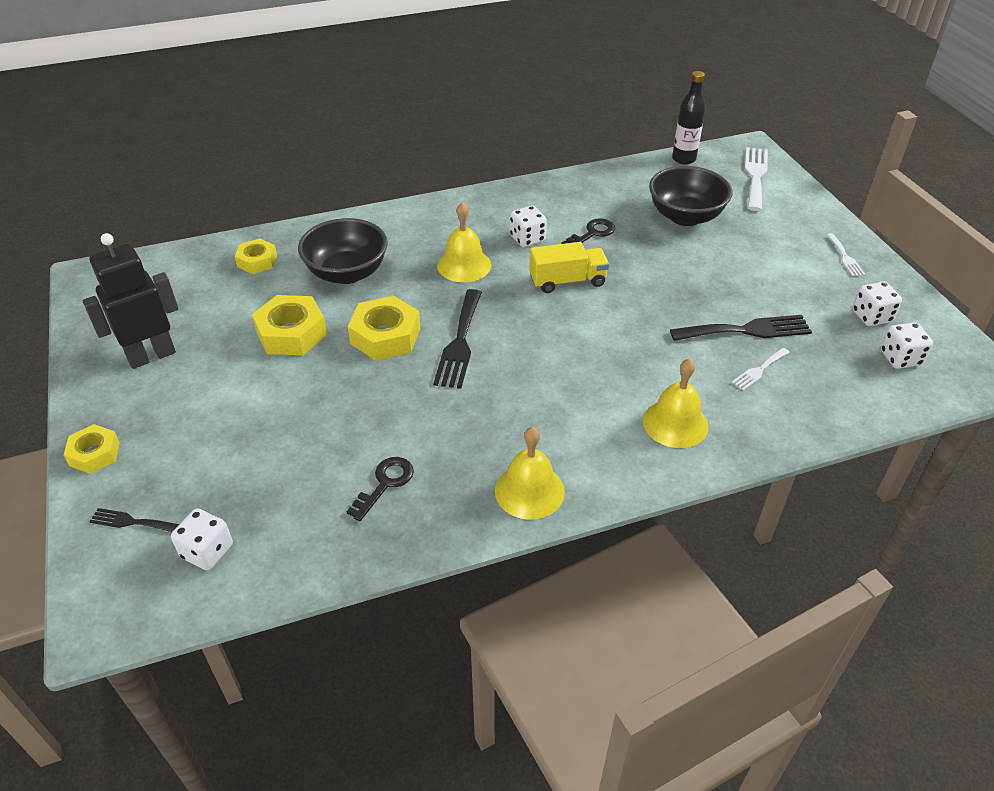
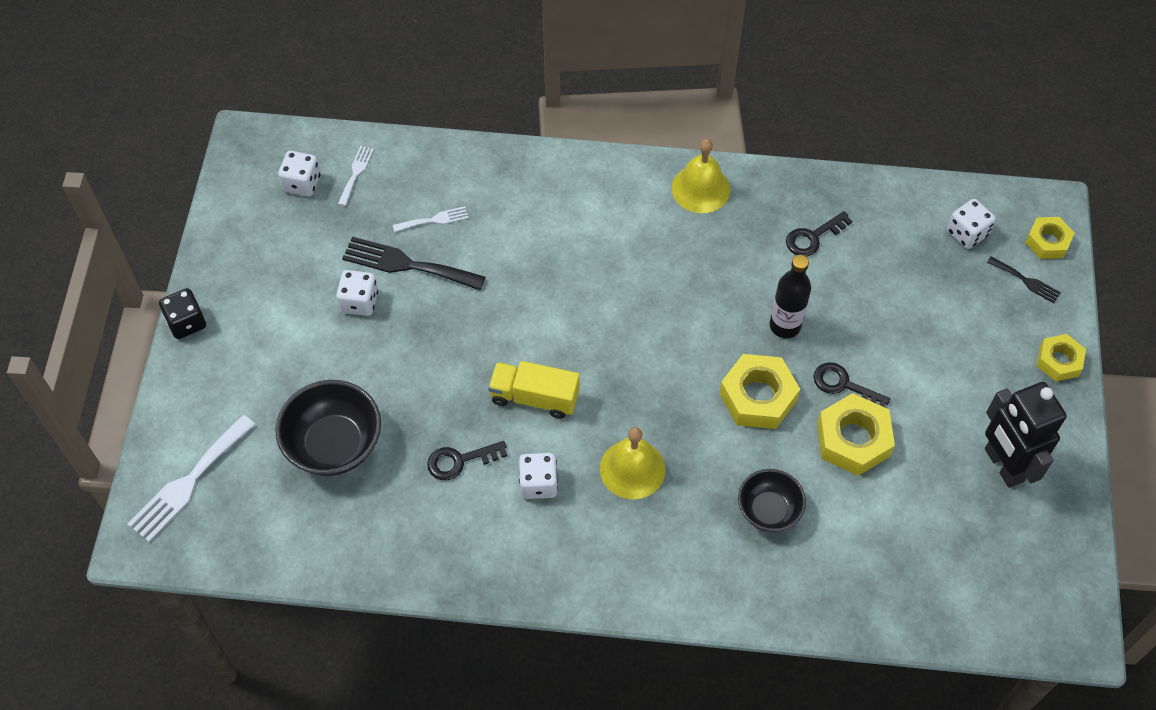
camera: 155 degrees left, 15 degrees up
black robot [83,233,178,369] -> black robot turned 75 degrees clockwise [985,382,1067,488]
yellow nut [235,238,277,274] -> yellow nut moved to [1025,217,1075,259]
black bowl [298,218,388,284] -> black bowl [738,469,806,532], size x0.64
black fork [433,289,482,389] -> none
yellow bell [643,358,709,448] -> none
black bottle [672,71,706,165] -> black bottle moved to [770,255,811,338]
white fork [827,233,865,276] -> white fork moved to [338,146,374,206]
white dice [852,282,902,326] -> white dice moved to [336,270,378,316]
none -> black dice [159,288,206,339]
none -> black key [813,362,890,407]

